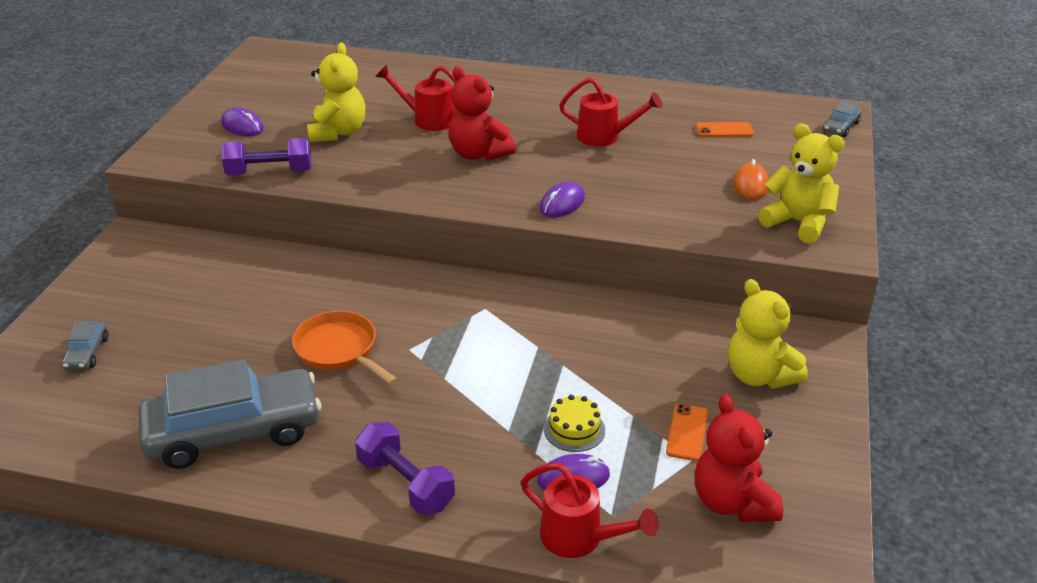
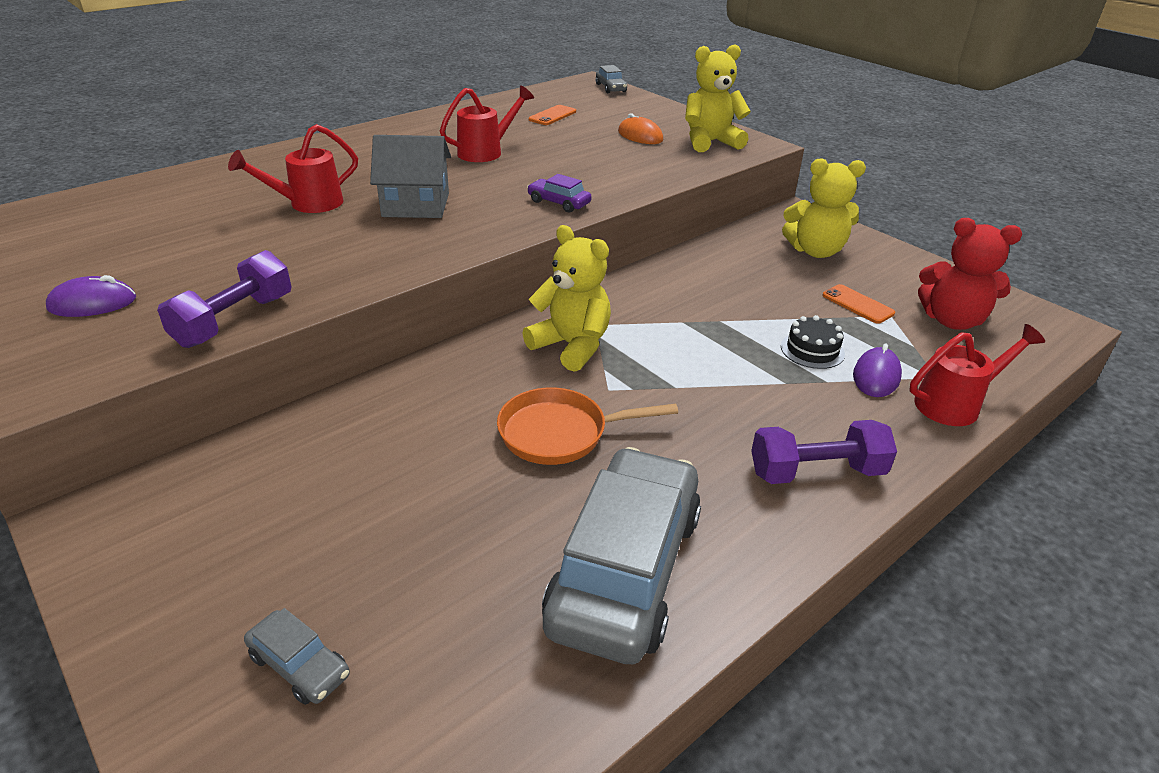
camera: 55 degrees left, 0 degrees up
yellow teddy bear [307,43,365,142] -> yellow teddy bear moved to [523,225,611,372]
red teddy bear [448,66,516,161] -> grey house [370,135,451,218]
purple mouse [540,182,585,217] -> purple car [527,174,591,212]
yellow cake [544,395,605,452] -> black cake [781,315,845,369]

